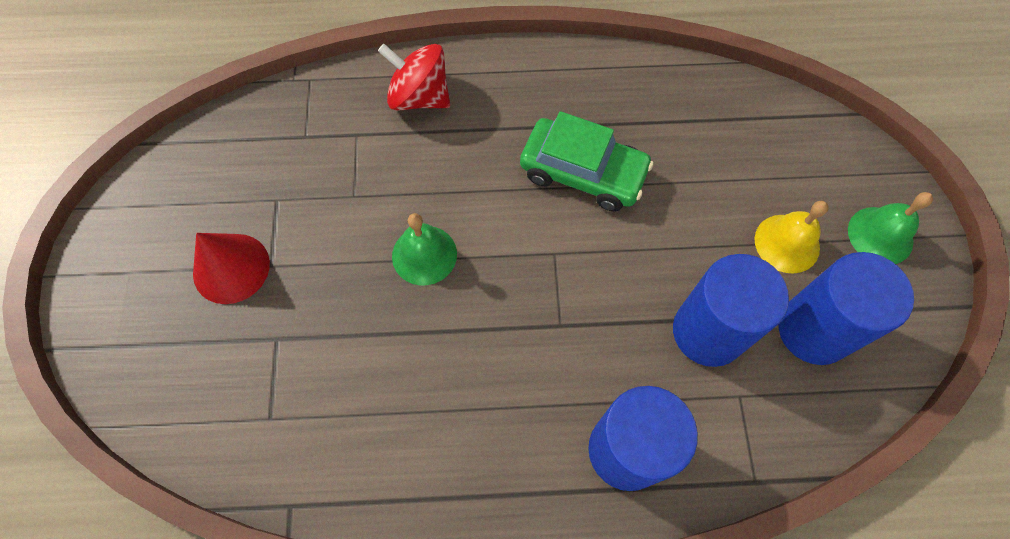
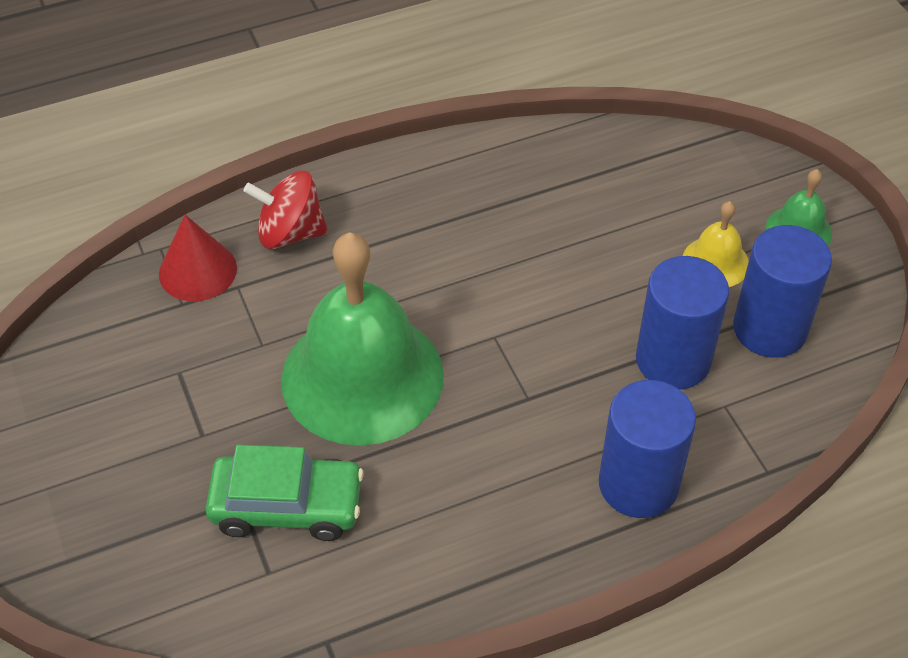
camera: 20 degrees left, 15 degrees down
red cone [193,233,270,304] -> red cone moved to [159,215,237,301]
green bell [392,213,457,285] -> green bell [281,232,444,446], size x2.28
green car [520,111,654,211] -> green car moved to [205,445,364,541]

